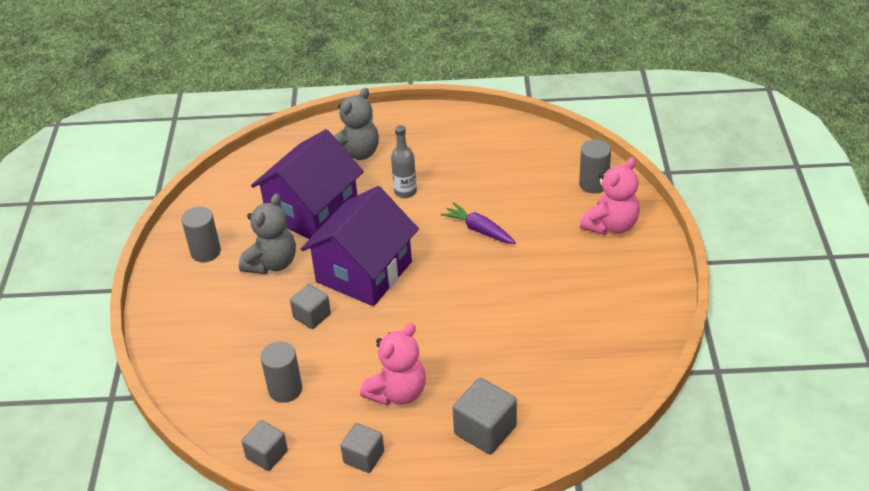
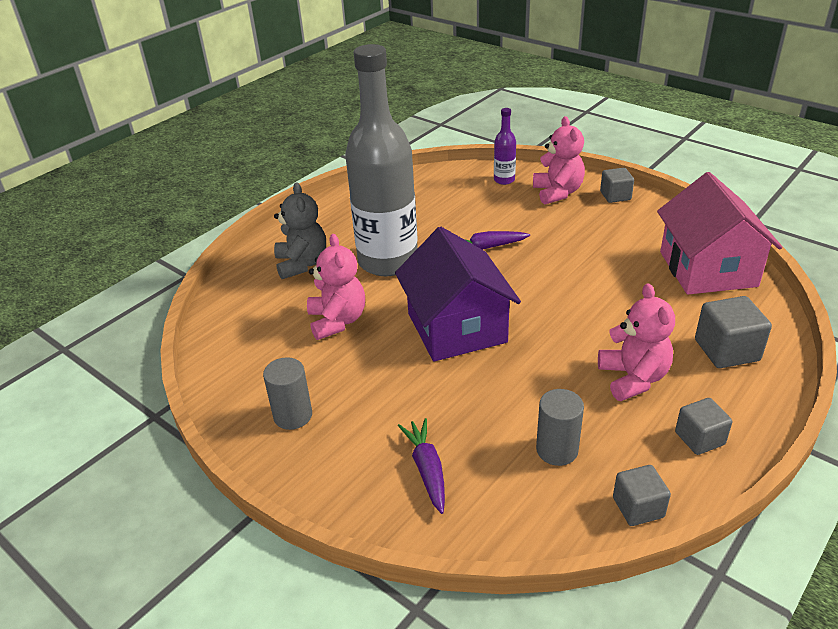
camera: 50 degrees left, 5 degrees down
grey teddy bear [239,194,296,274] -> none
purple house [251,129,364,239] -> pink teddy bear [307,234,365,340]
grey cube [290,284,331,329] -> grey cube moved to [600,168,634,203]
grey bottle [391,125,417,198] -> grey bottle [345,44,418,276], size x2.49
grey cylinder [579,139,611,193] -> purple bottle [494,108,516,185]
none -> purple carrot [398,418,445,514]
none -> pink house [657,172,783,295]

